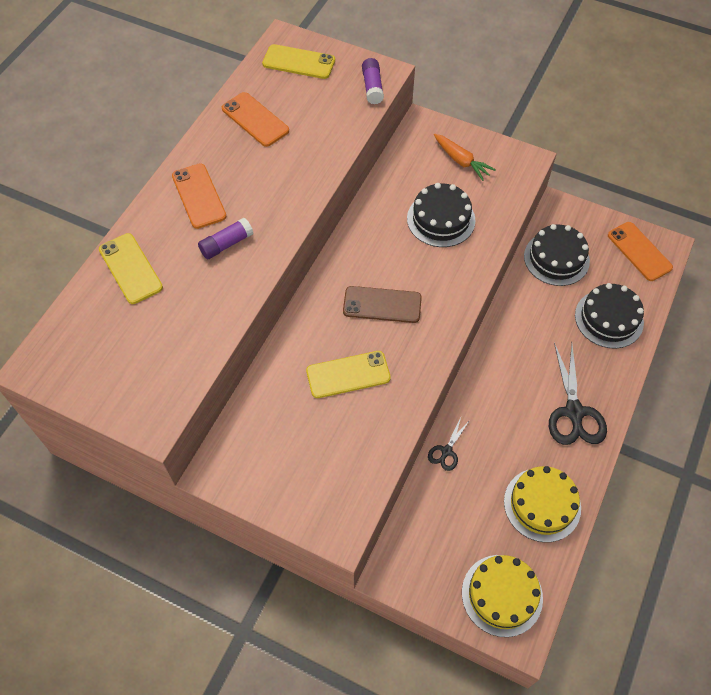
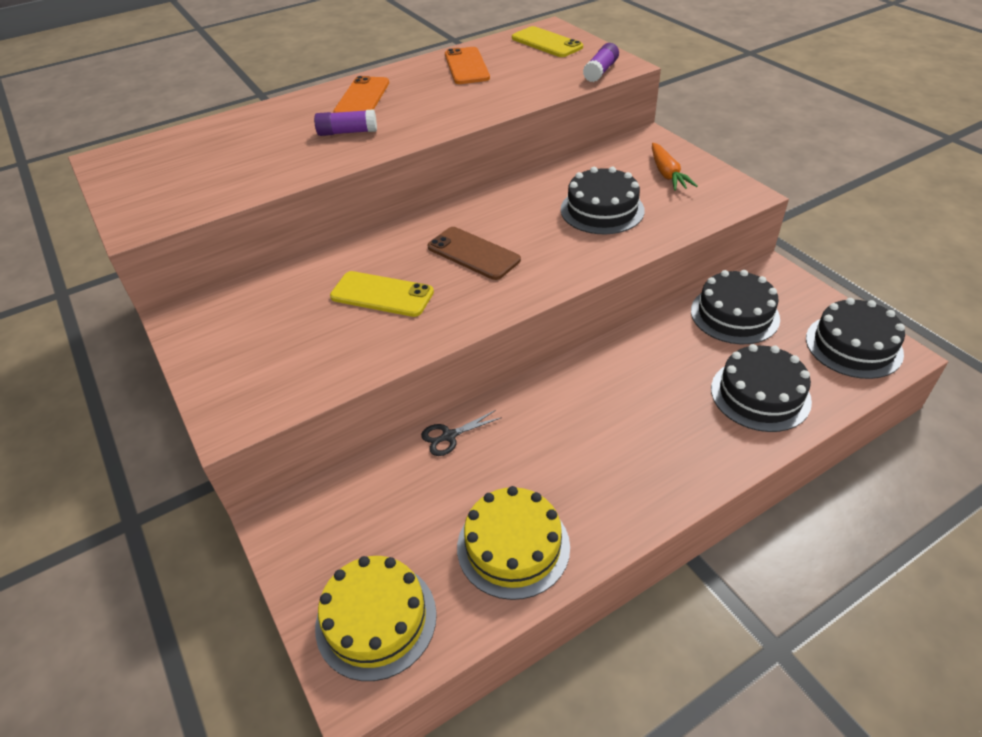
camera: 35 degrees right, 15 degrees down
yellow phone [99,233,163,304] -> none
black scissors [549,342,607,445] -> none
orange phone [608,222,673,281] -> black cake [806,298,905,379]

